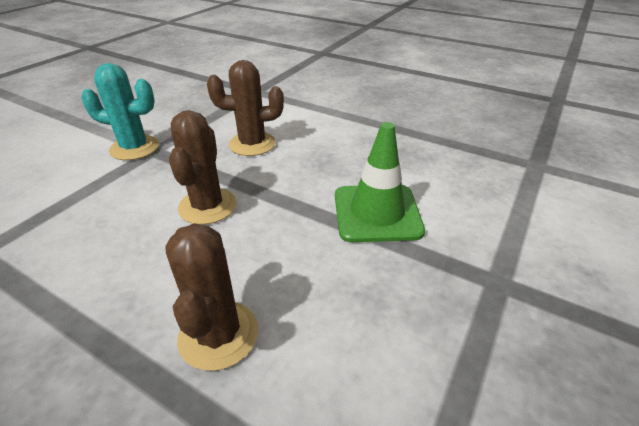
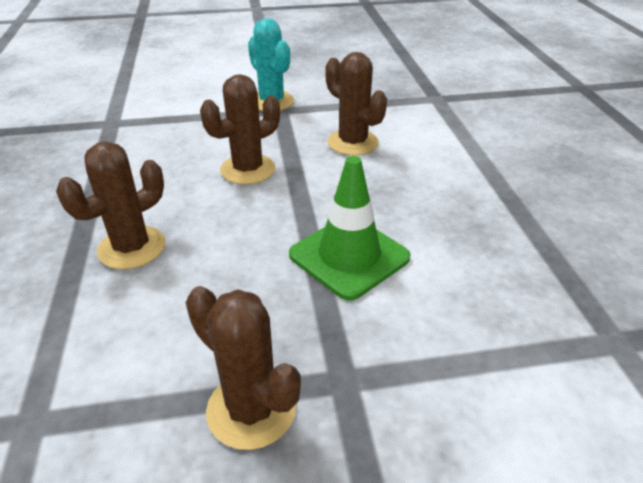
camera: 50 degrees right, 0 degrees up
none -> brown cactus [186,286,301,450]

